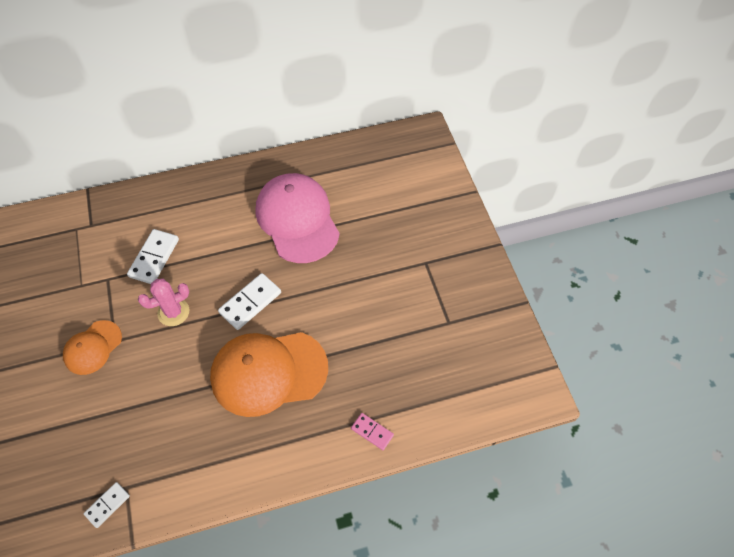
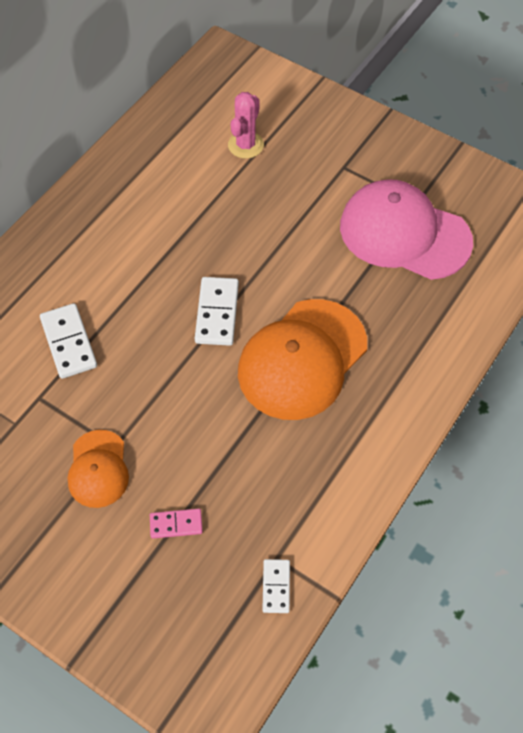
camera: 40 degrees left, 0 degrees up
pink cactus [138,279,189,326] -> pink cactus moved to [228,92,264,159]
pink cap [256,173,340,263] -> pink cap moved to [340,179,473,280]
pink domino [351,413,394,450] -> pink domino moved to [150,509,203,539]

